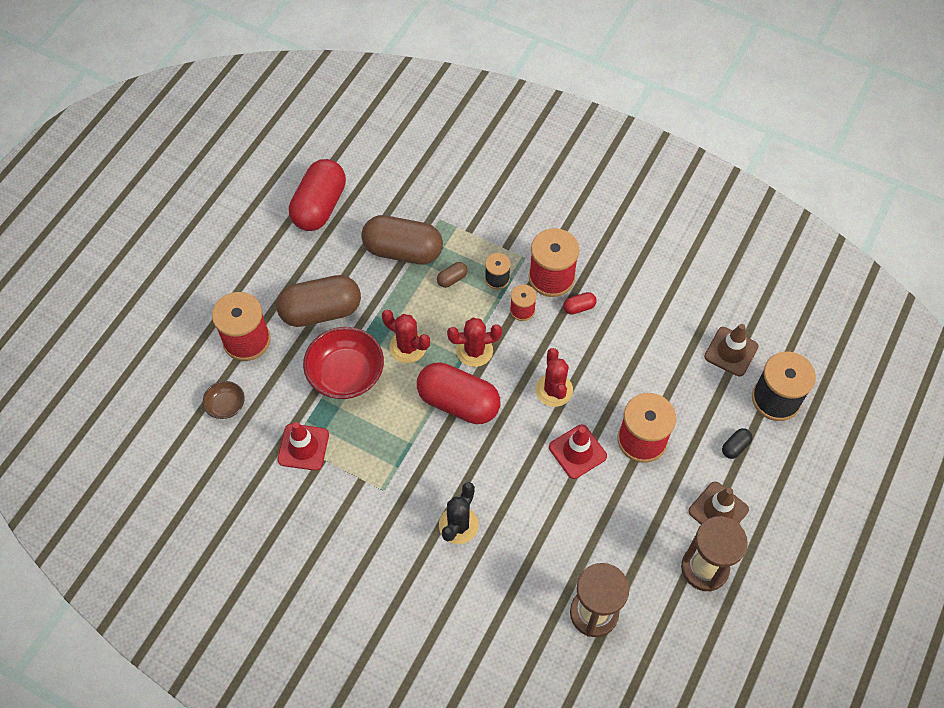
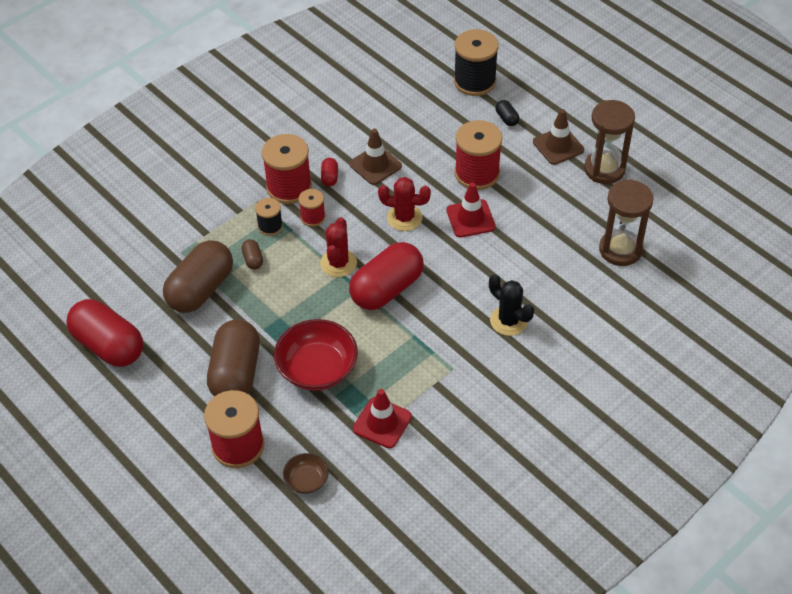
camera: 70 degrees left, 10 degrees down
red cactus [382,310,430,363] -> none
brown traffic cone [704,324,759,376] -> brown traffic cone moved to [349,129,402,185]

